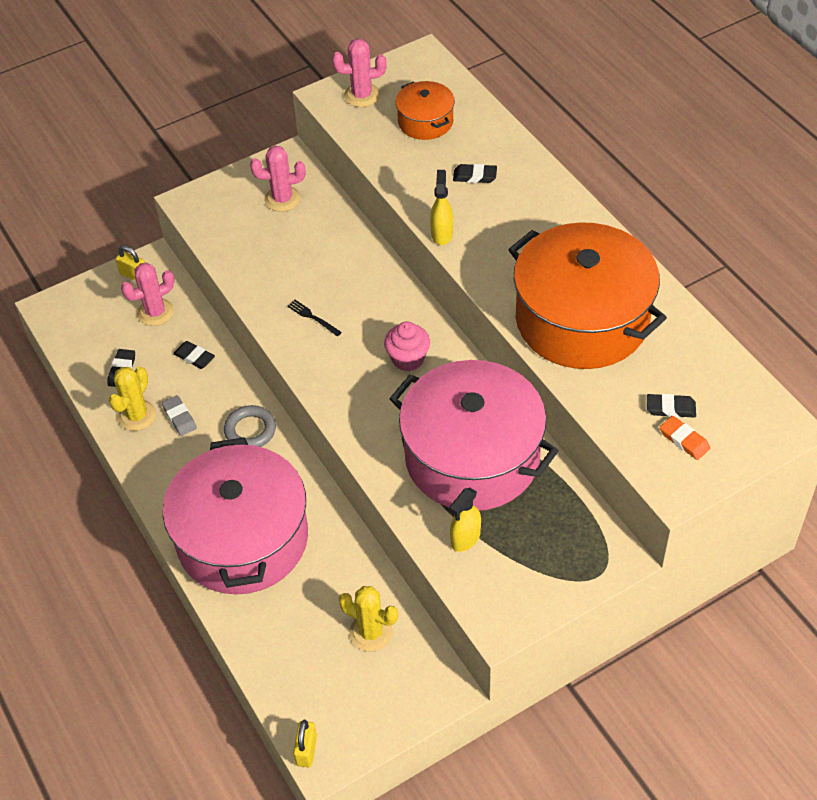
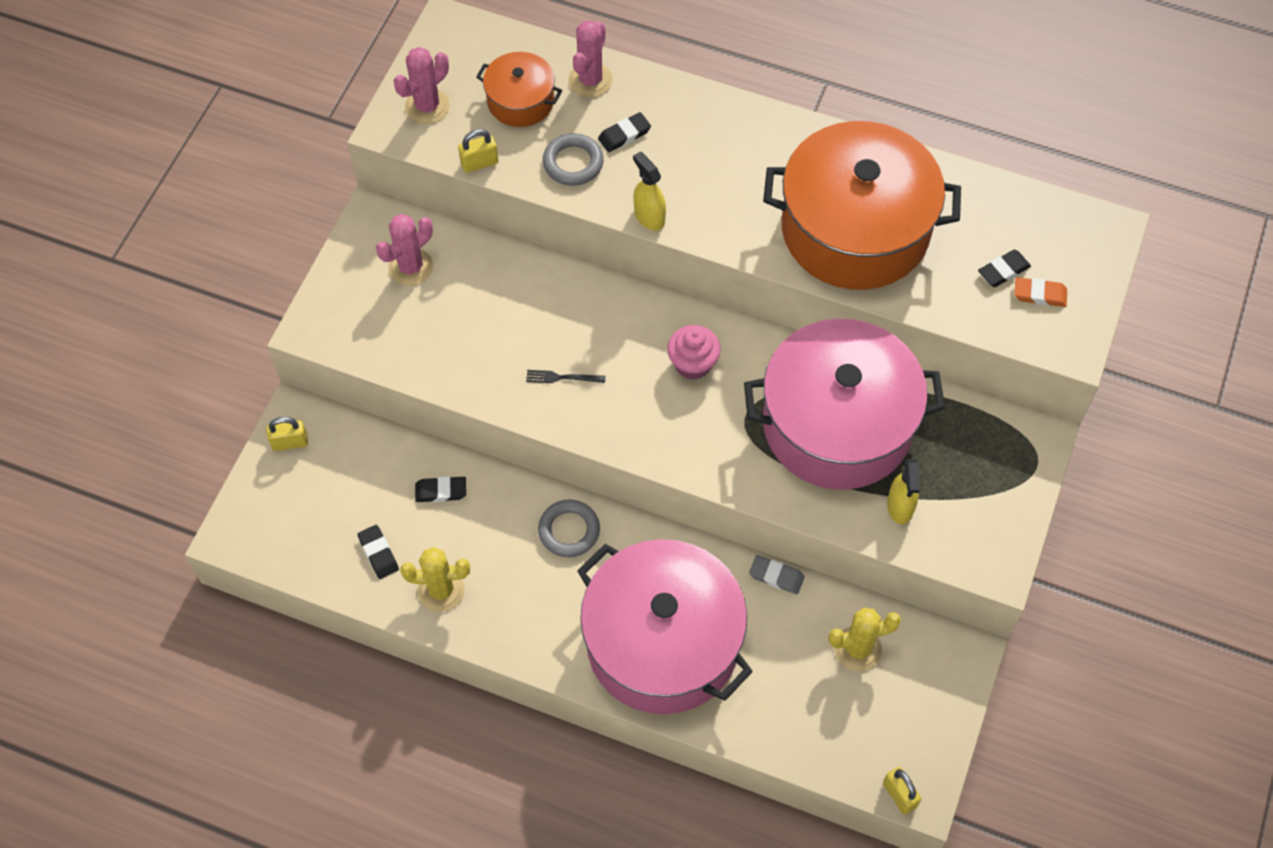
camera: 40 degrees left, 10 degrees up
yellow cactus [109,367,156,431] -> yellow cactus turned 75 degrees counterclockwise [400,547,470,612]
pink cactus [121,263,174,326] -> pink cactus moved to [568,21,613,98]
grey eraser [162,395,197,436] -> grey eraser moved to [749,555,805,594]
none -> yellow padlock [458,129,498,173]
none -> grey ring [543,133,604,186]

